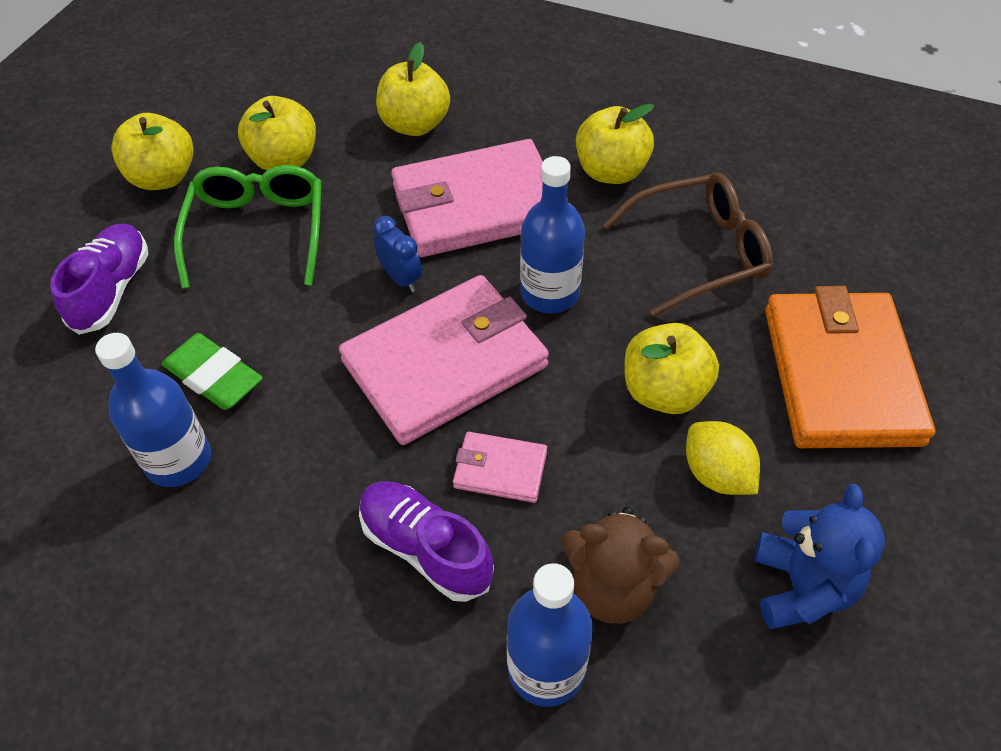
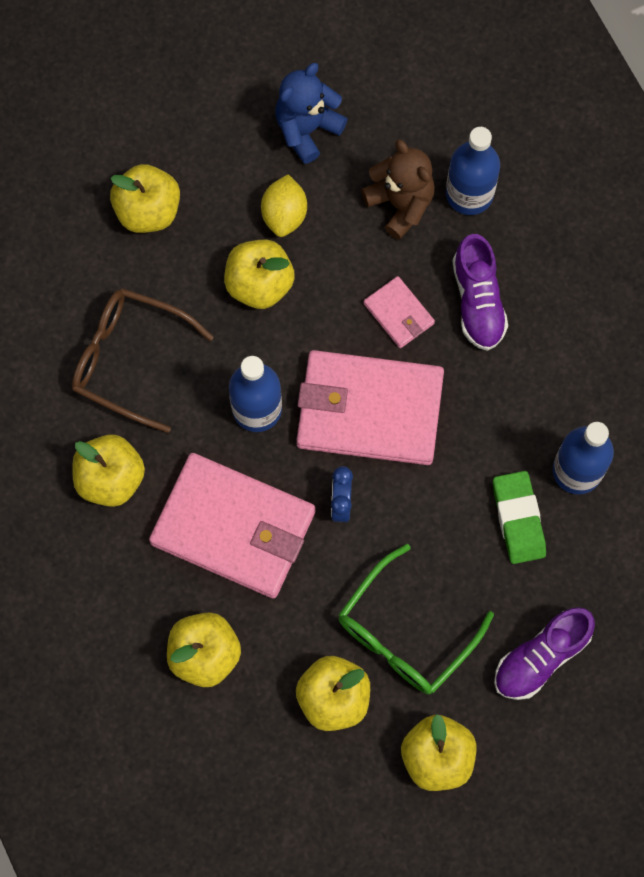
camera: 140 degrees left, 20 degrees up
orange wallet [765,286,935,448] -> yellow apple [110,164,180,233]

